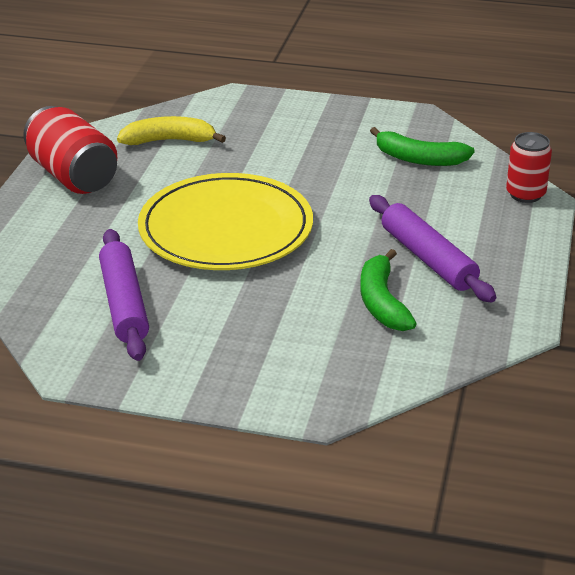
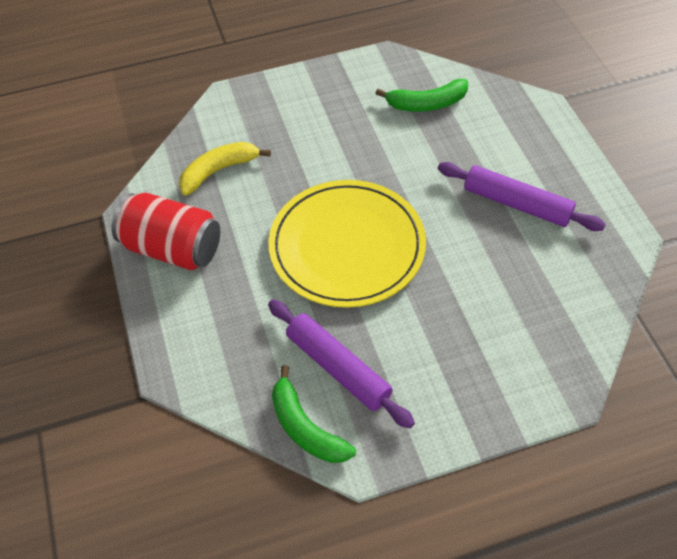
camera: 30 degrees left, 20 degrees up
green banana [360,249,417,331] -> green banana moved to [272,365,356,463]
red can [506,132,552,203] -> none

